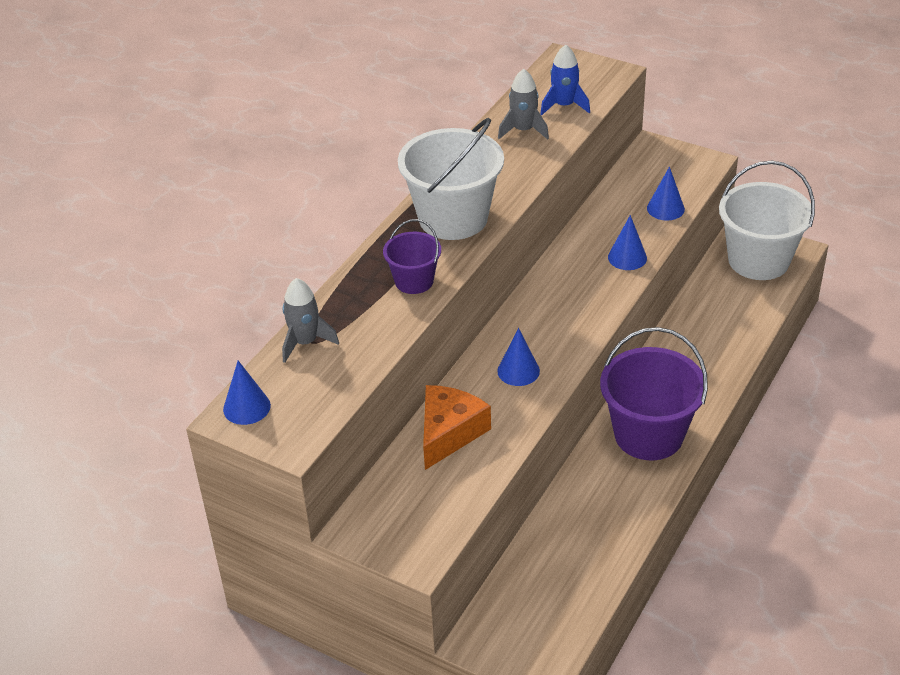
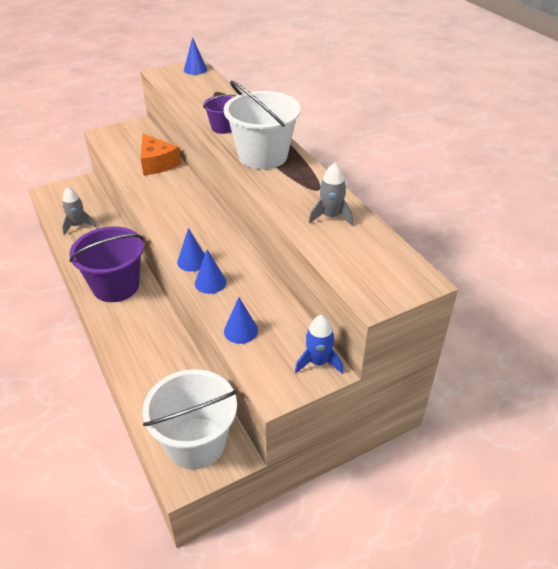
camera: 120 degrees right, 0 degrees up
grey rocket [282,278,339,363] -> grey rocket moved to [62,187,96,235]
blue cone [497,328,540,386] -> blue cone moved to [177,228,205,272]
blue rocket [540,45,590,115] -> blue rocket moved to [295,315,343,373]

